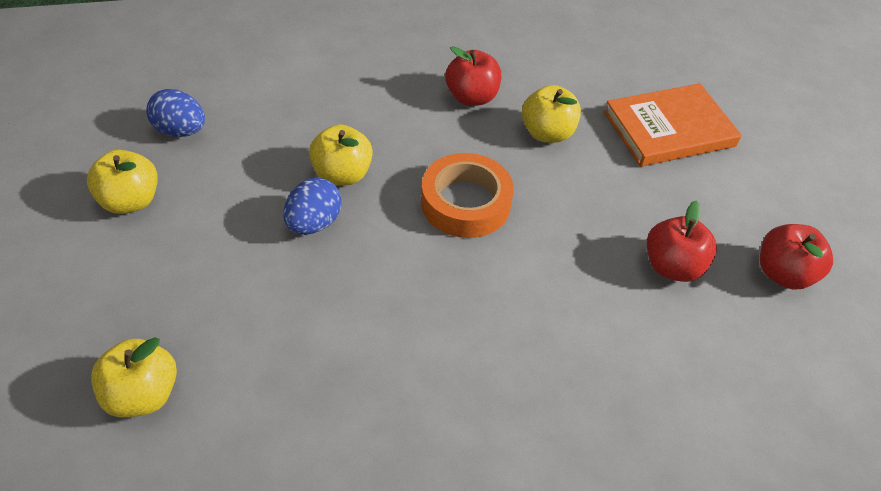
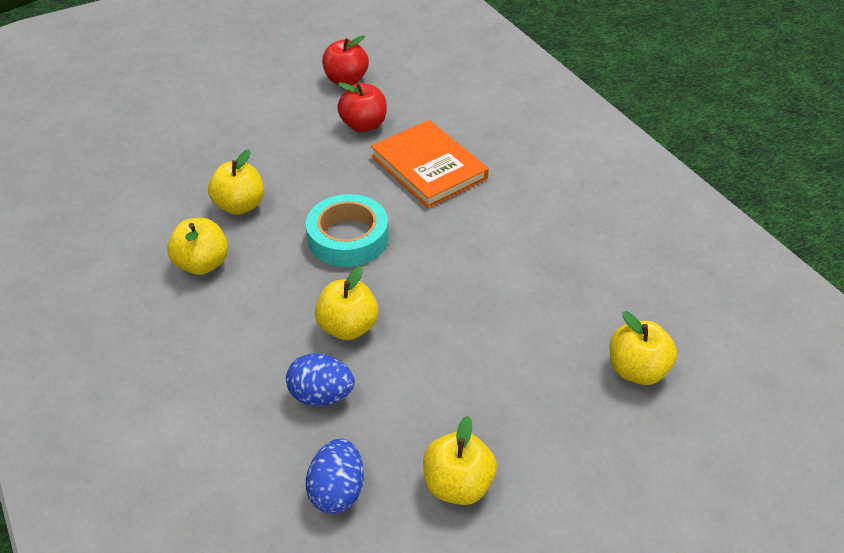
camera: 105 degrees left, 5 degrees down
blue egg [283,178,342,235] -> blue egg moved to [286,353,355,406]
orange tape [421,153,514,238] -> turquoise tape [306,194,389,267]
red apple [445,46,501,106] -> yellow apple [167,218,228,275]
orange book [604,83,742,167] -> orange book moved to [371,120,489,208]

